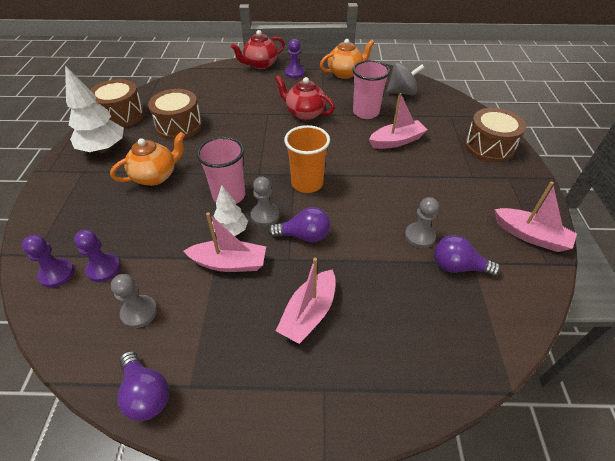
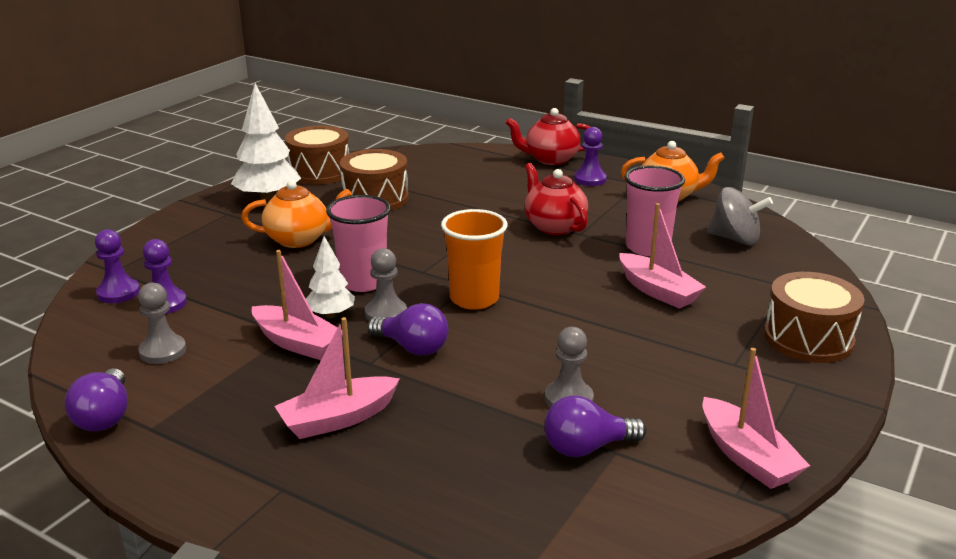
camera: 30 degrees right, 20 degrees down
pink boat [369,93,428,149] -> pink boat turned 45 degrees clockwise [619,203,706,309]
purple light bulb [434,235,501,276] -> purple light bulb turned 60 degrees counterclockwise [544,396,647,457]

